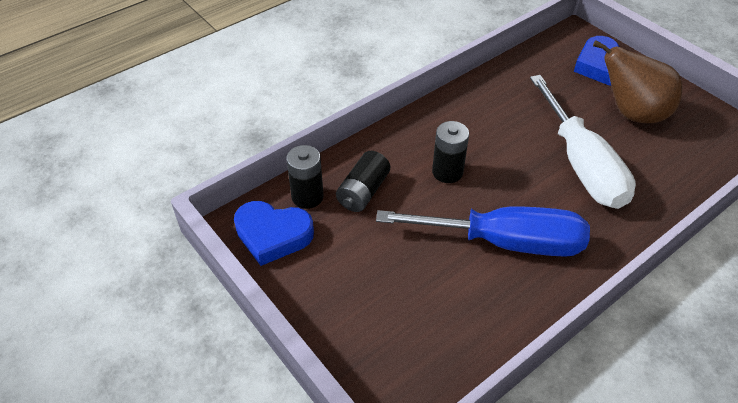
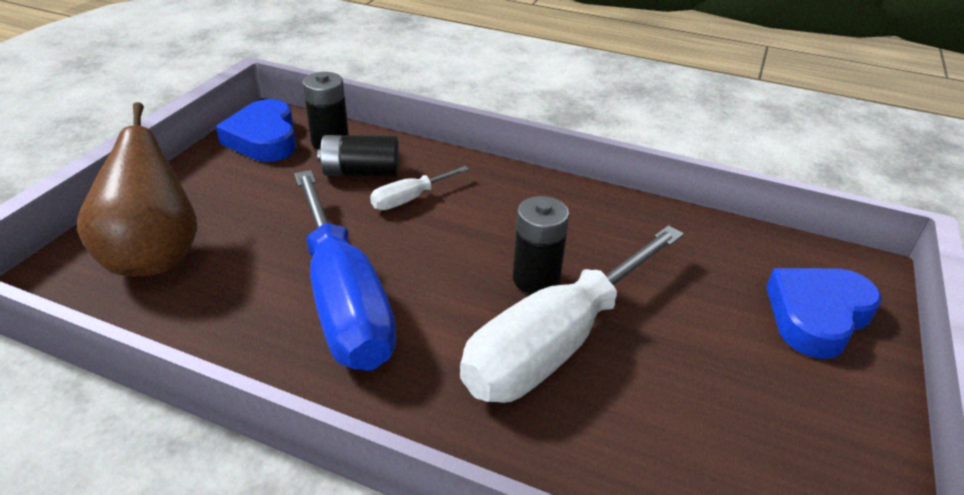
camera: 60 degrees right, 10 degrees down
black battery [432,121,469,183] -> black battery moved to [513,196,569,294]
brown pear [593,40,682,123] -> brown pear moved to [77,102,198,276]
none -> white screwdriver [370,166,469,210]

